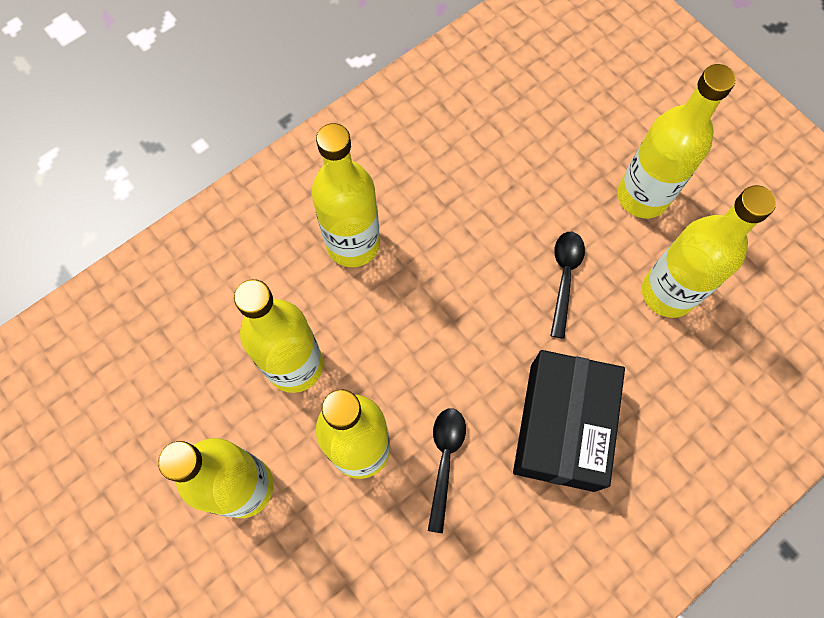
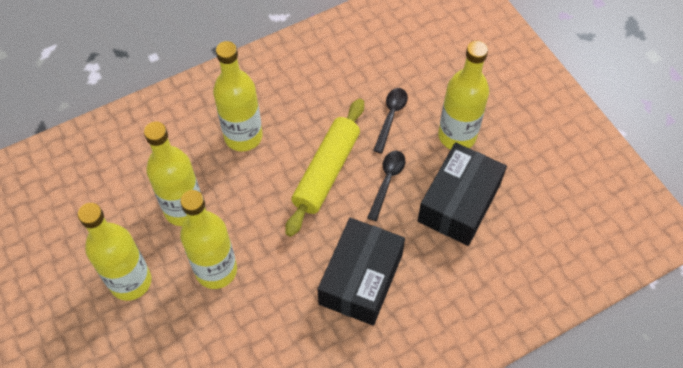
camera: 10 degrees right, 10 degrees down
black spoon [428,408,466,533] -> black spoon moved to [373,88,408,154]
yellow bottle [642,185,776,318] -> black box [418,143,507,246]
none -> yellow rolling pin [285,98,364,237]

